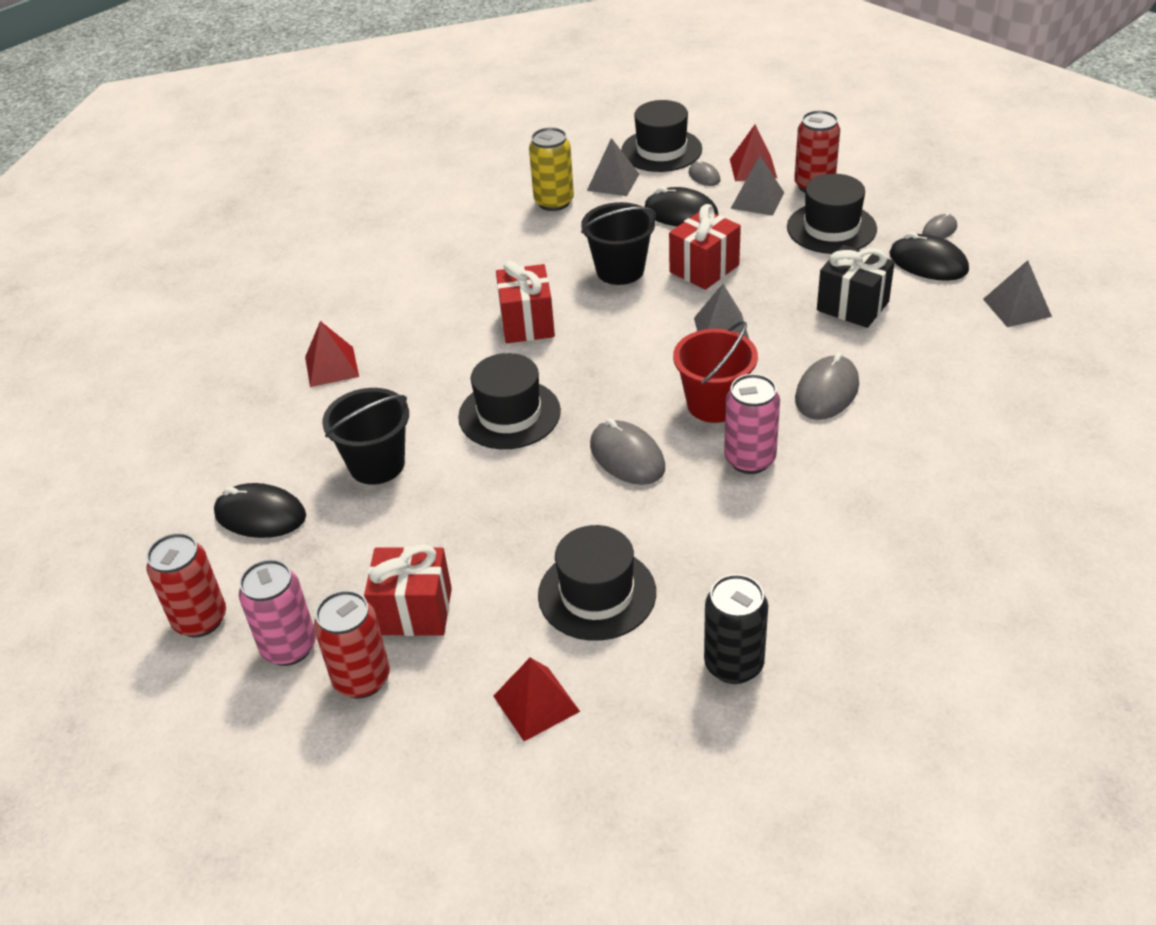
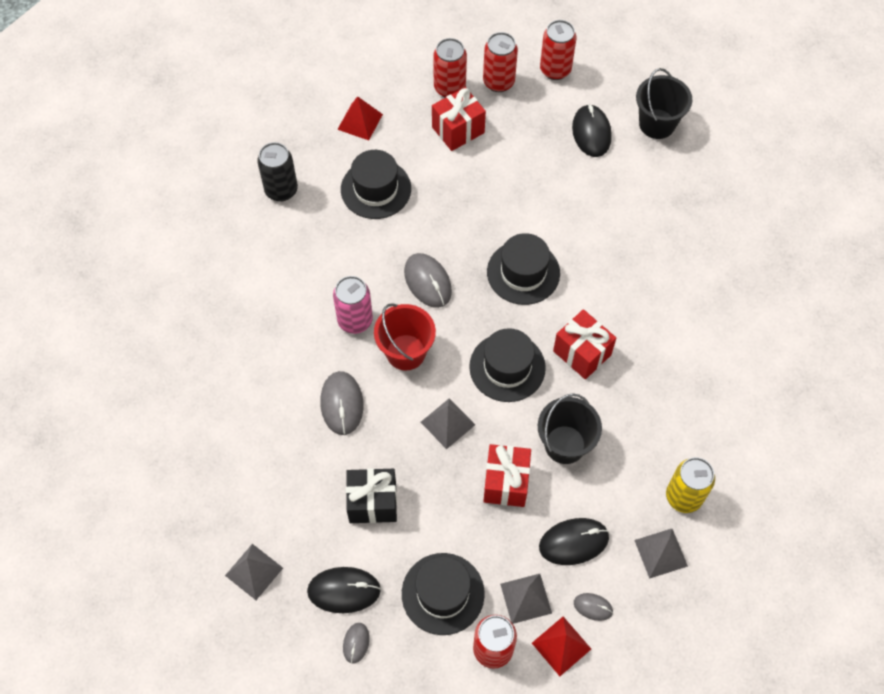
camera: 140 degrees right, 20 degrees up
black mouse [214,483,306,538] -> black mouse turned 75 degrees counterclockwise [572,104,612,157]
pink can [239,559,316,666] -> red can [483,32,518,92]
red pyramid [305,321,359,387] -> none
black bucket [322,388,409,485] -> black bucket moved to [636,68,692,139]
grey mouse [590,418,665,485] -> grey mouse turned 45 degrees clockwise [404,253,452,308]
black hat [621,100,702,172] -> black hat moved to [469,328,546,402]

